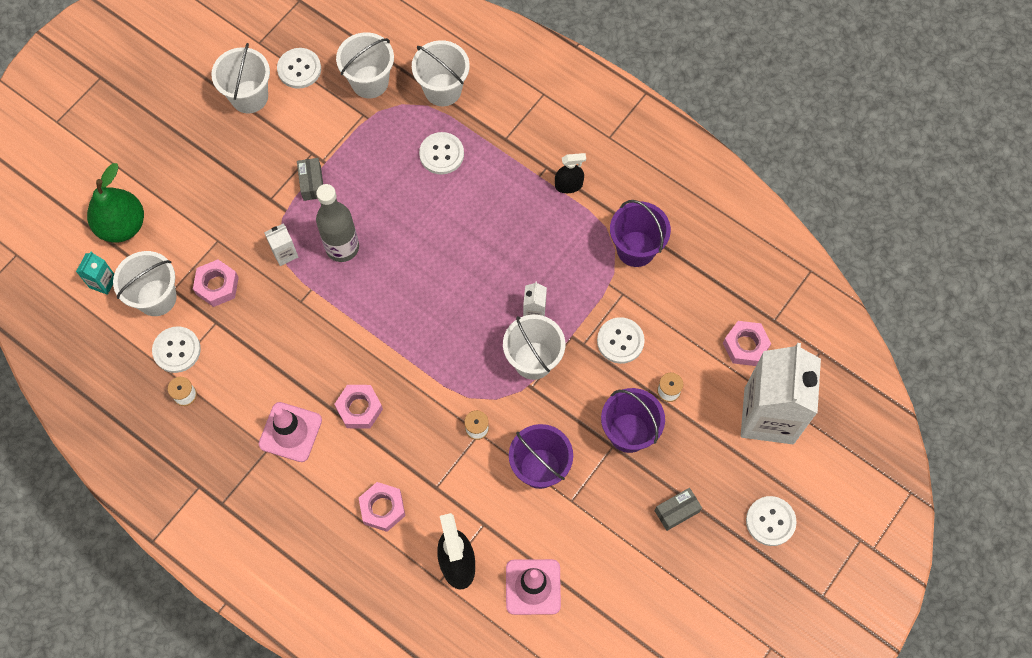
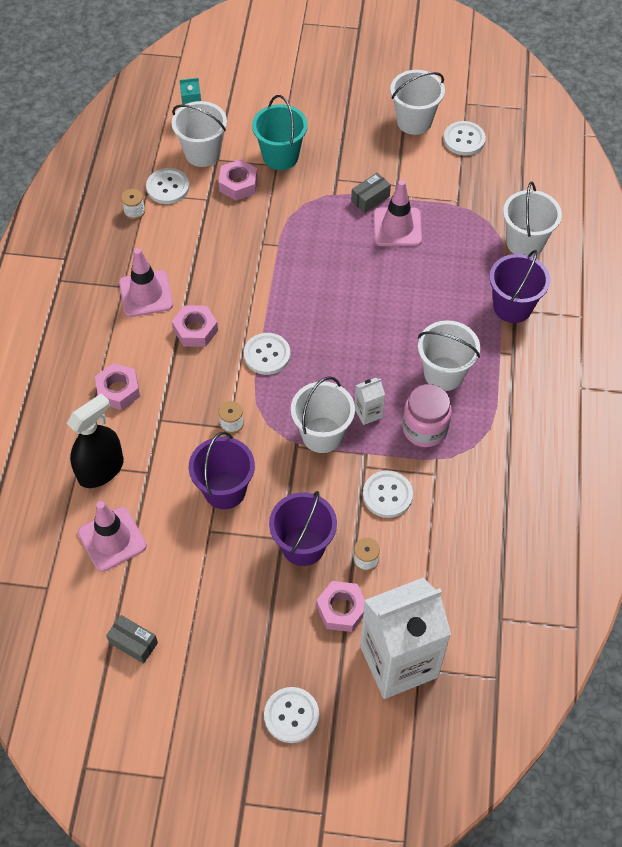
camera: 60 degrees right, 10 degrees down
green pear [87,163,144,243] -> none
white carton [264,224,298,266] -> none
grey bottle [316,184,359,262] -> none
white bucket [336,32,394,98] -> white bucket moved to [418,320,480,391]
white button [419,132,464,175] -> white button moved to [244,333,290,375]
black spray bottle [555,153,586,193] -> none
purple bucket [610,200,671,267] -> purple bucket moved to [490,250,550,323]
grey box [655,488,702,531] -> grey box moved to [106,615,158,664]
pink nut [723,321,771,366] -> pink nut moved to [316,581,365,632]
none -> turquoise bucket [252,95,308,170]
none -> pink traffic cone [374,180,422,246]
none -> pink jar [402,384,452,447]

